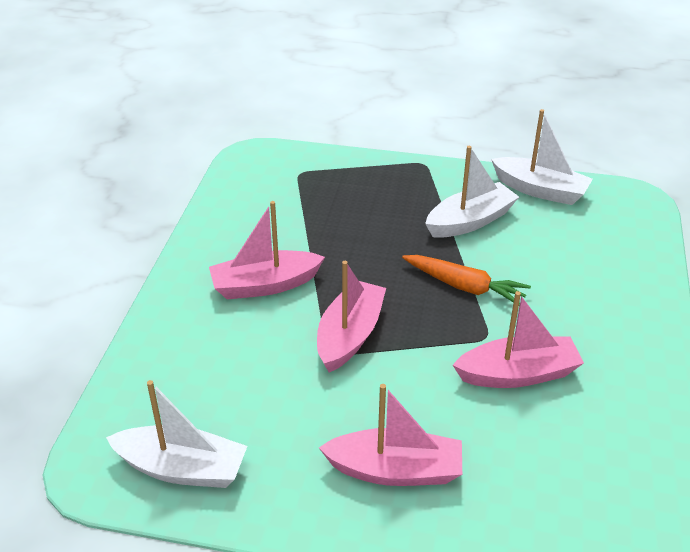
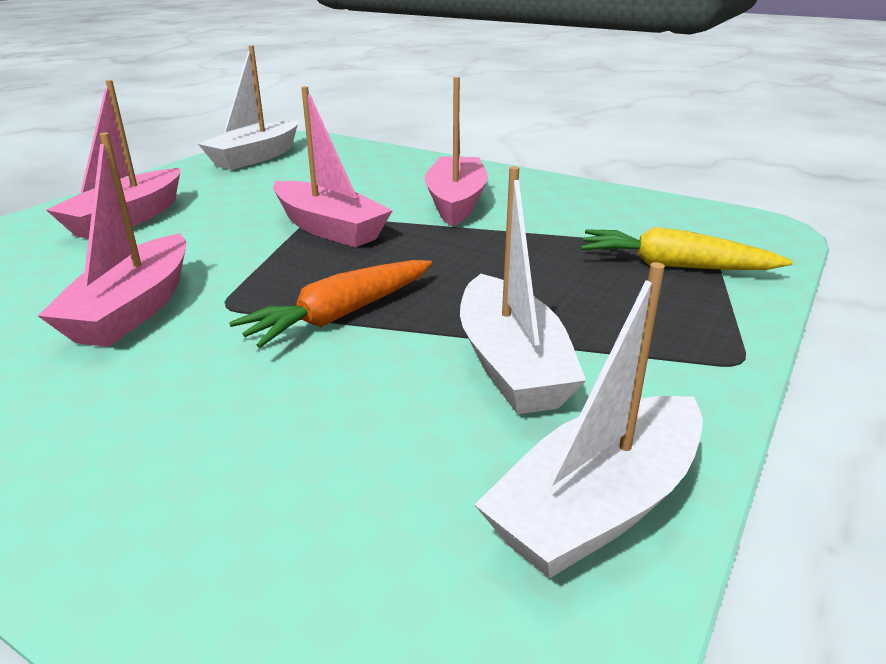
camera: 110 degrees right, 10 degrees down
none -> yellow carrot [581,227,793,270]

